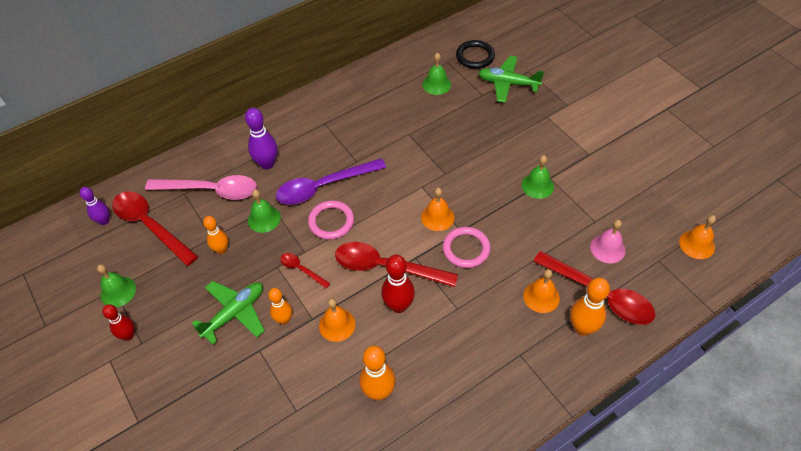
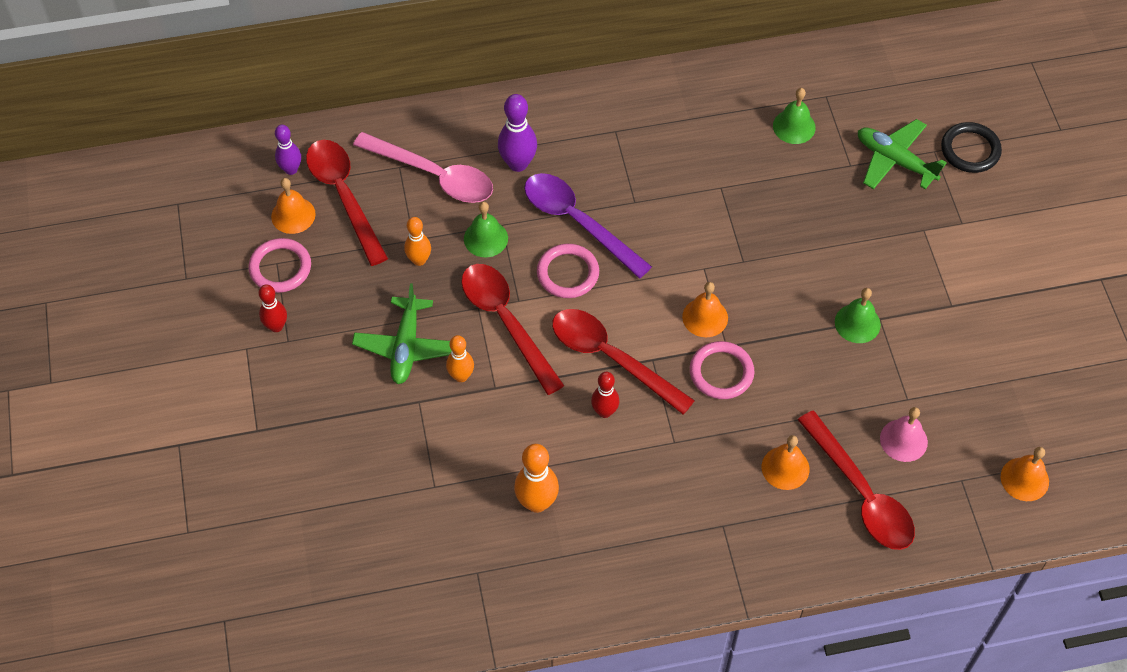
camera: 20 degrees right, 5 degrees up
green bell [97,264,136,307] -> pink ring [249,238,311,293]
green plane [192,281,265,345] -> green plane turned 120 degrees clockwise [352,283,452,384]
purple spoon [276,158,386,205] -> purple spoon turned 45 degrees clockwise [524,173,652,279]
red spoon [280,253,331,288] -> red spoon [461,264,565,395], size x2.07
orange bell [319,298,355,342] -> orange bell moved to [271,178,316,234]
red bowling pin [381,255,415,313] -> red bowling pin [591,372,619,418], size x0.66
black ring [456,40,495,69] -> black ring moved to [941,122,1002,173]
orange bowling pin [570,278,610,336] -> none

